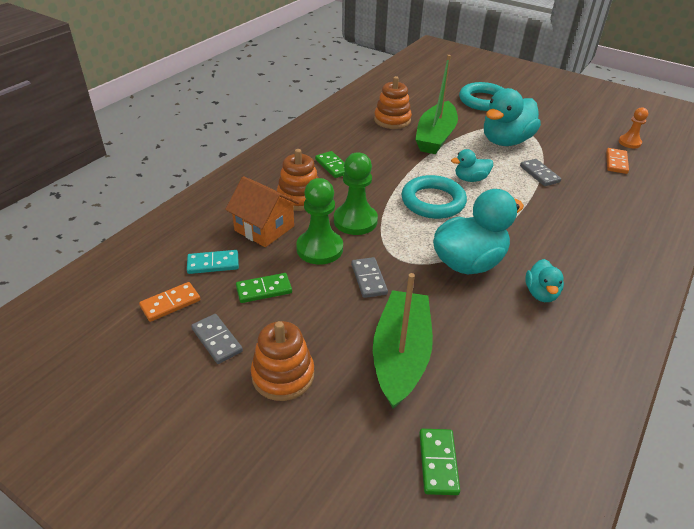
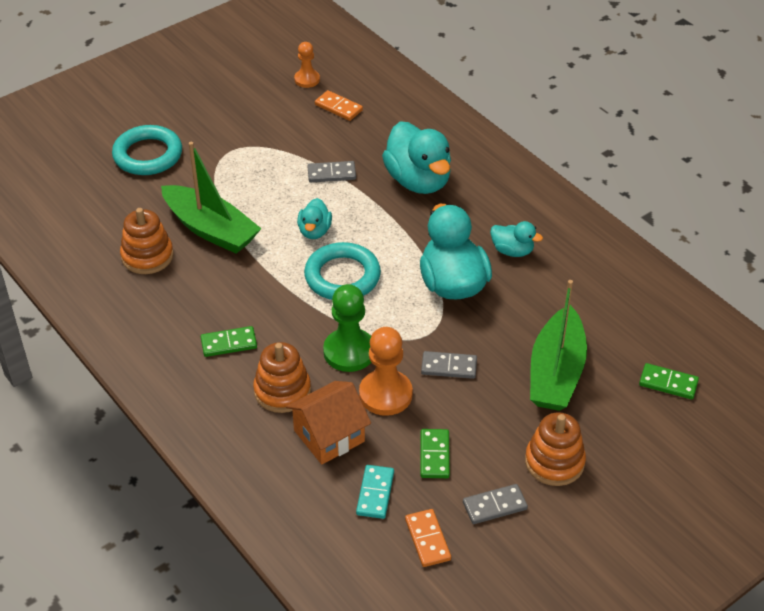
camera: 70 degrees left, 5 degrees up
green pawn [296,178,343,264] -> orange pawn [359,327,413,416]
green boat [373,273,433,409] -> green boat turned 105 degrees counterclockwise [530,280,587,411]
turquoise duck [484,88,541,146] -> turquoise duck moved to [382,121,451,194]

